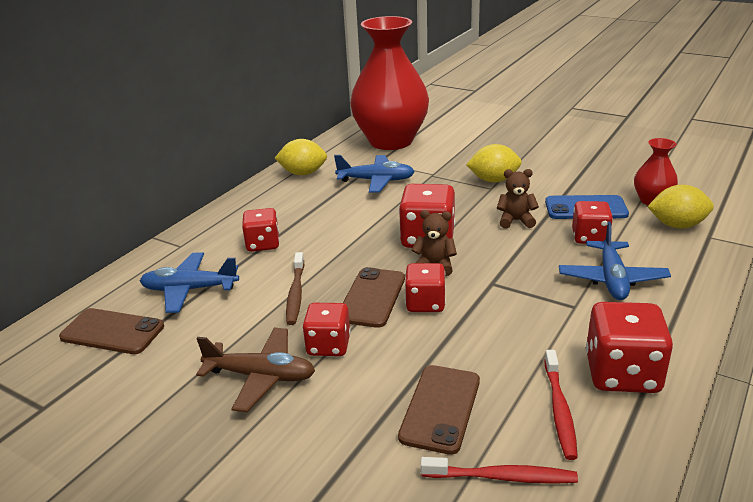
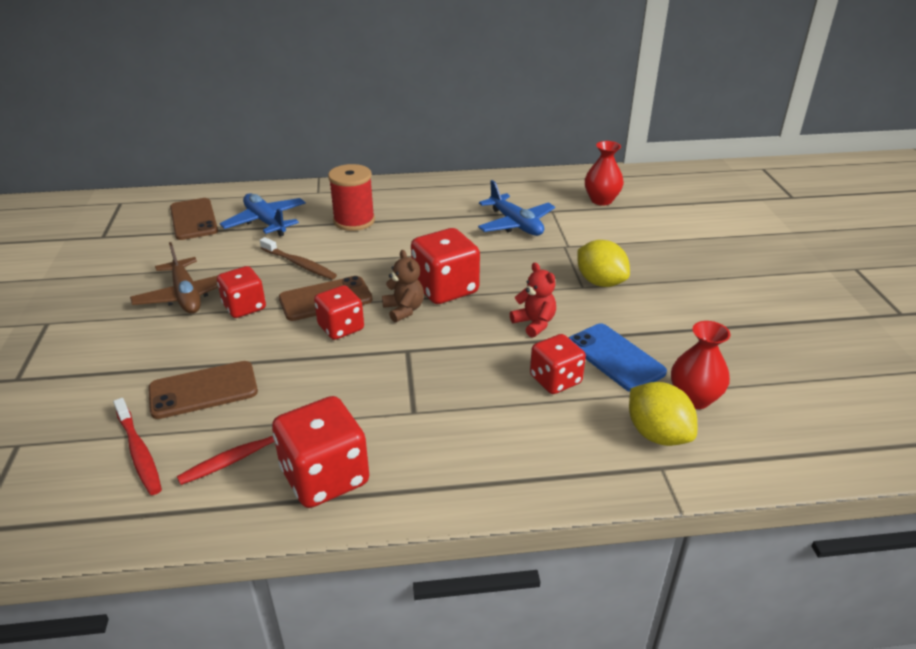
camera: 50 degrees right, 5 degrees up
red dice [242,208,280,252] -> red spool [328,164,375,231]
yellow lemon [275,139,327,175] -> none
brown toothbrush [286,252,304,325] -> brown toothbrush turned 105 degrees counterclockwise [260,237,337,280]
red vase [350,16,429,150] -> red vase [585,141,624,206], size x0.44
brown teddy bear [497,169,539,229] -> red teddy bear [510,262,556,338]
blue plane [559,221,671,300] -> none

